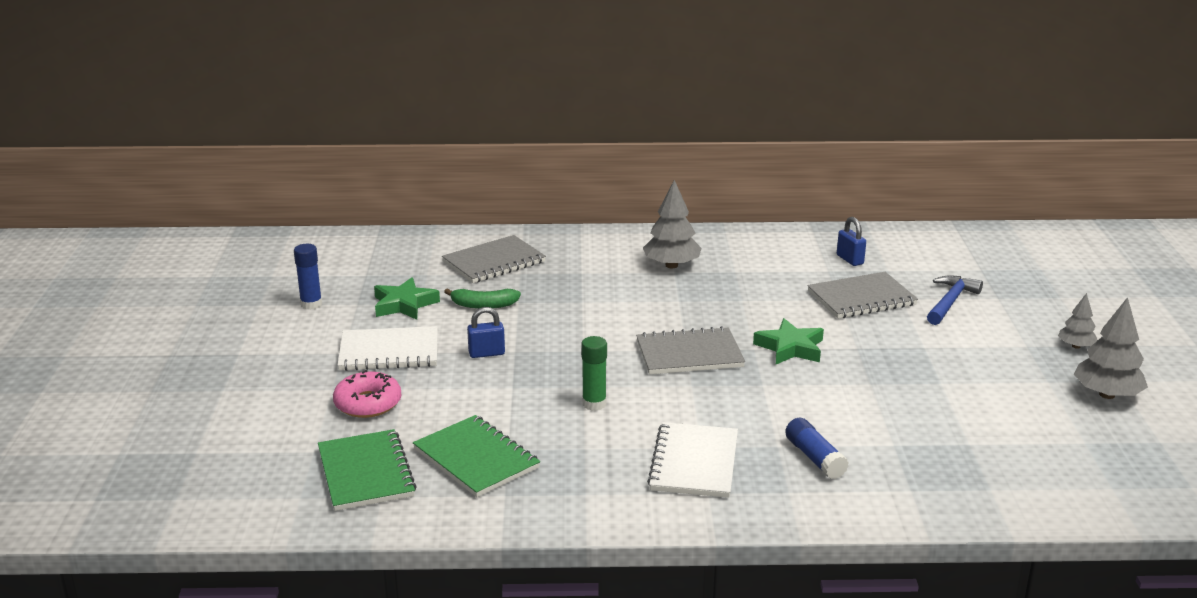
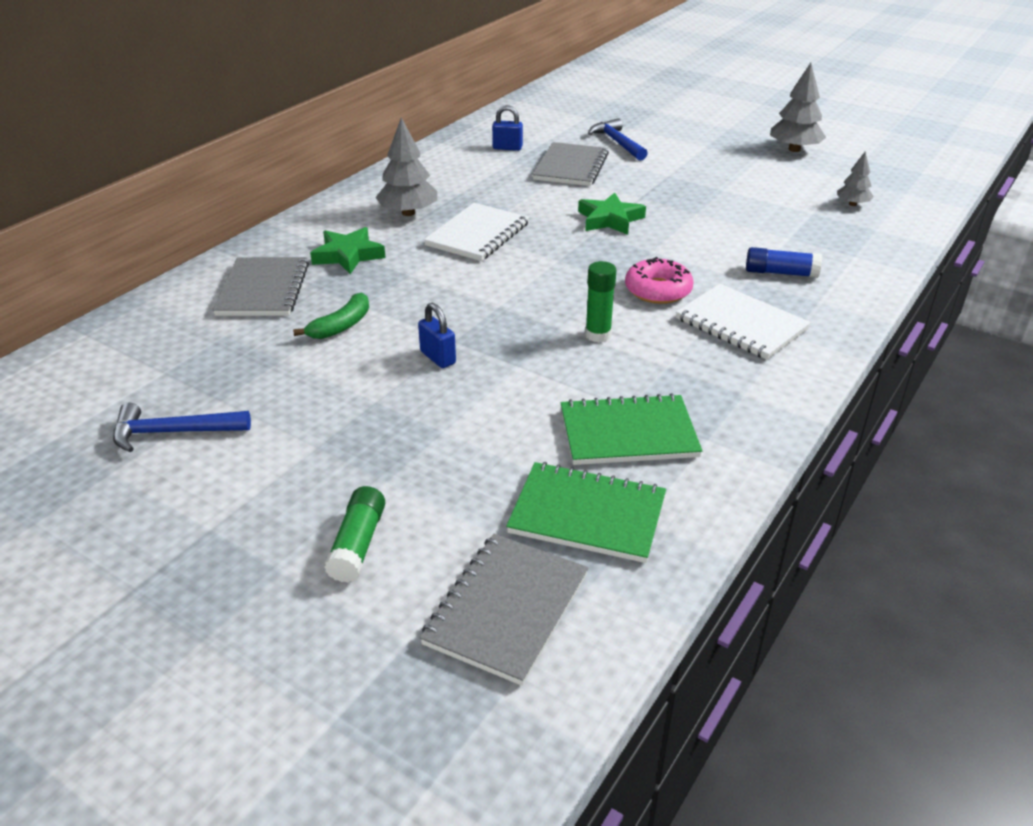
camera: 55 degrees left, 10 degrees up
blue glue stick [294,244,322,310] -> blue hammer [113,403,251,452]
pink donut [333,370,401,418] -> pink donut moved to [625,257,694,304]
white notebook [338,326,438,371] -> white notebook moved to [424,203,529,261]
green star [374,277,440,320] -> green star moved to [310,227,386,274]
blue padlock [467,307,505,358] -> blue padlock turned 60 degrees counterclockwise [418,303,456,368]
grey notebook [636,326,745,374] -> grey notebook moved to [419,534,588,686]
grey tree [1058,293,1098,349] -> grey tree moved to [837,151,874,206]
none -> green glue stick [324,486,385,583]

